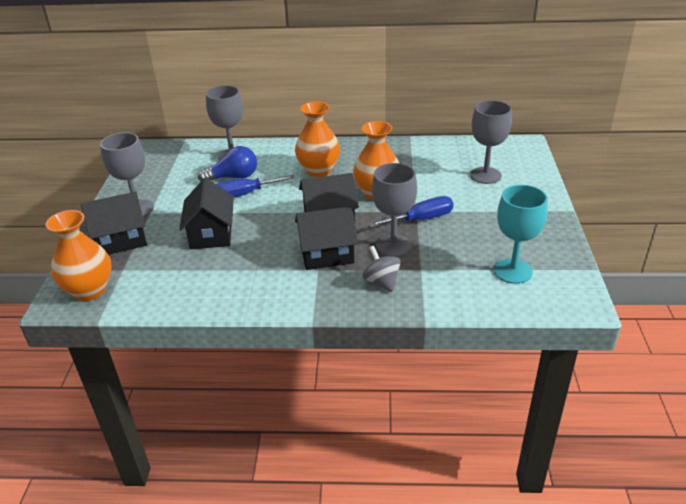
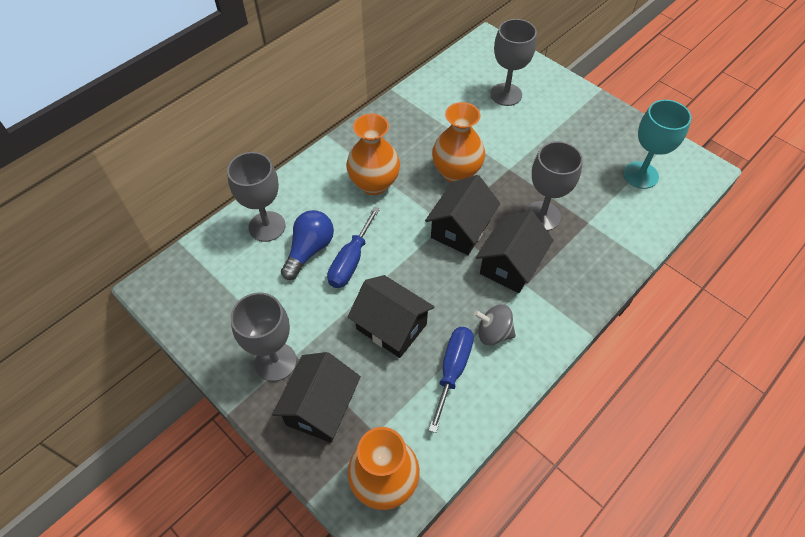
camera: 50 degrees left, 20 degrees up
grey spinning top [363,246,401,292] -> grey spinning top moved to [474,304,516,345]
blue screwdriver [369,196,454,227] -> blue screwdriver moved to [428,327,474,433]

